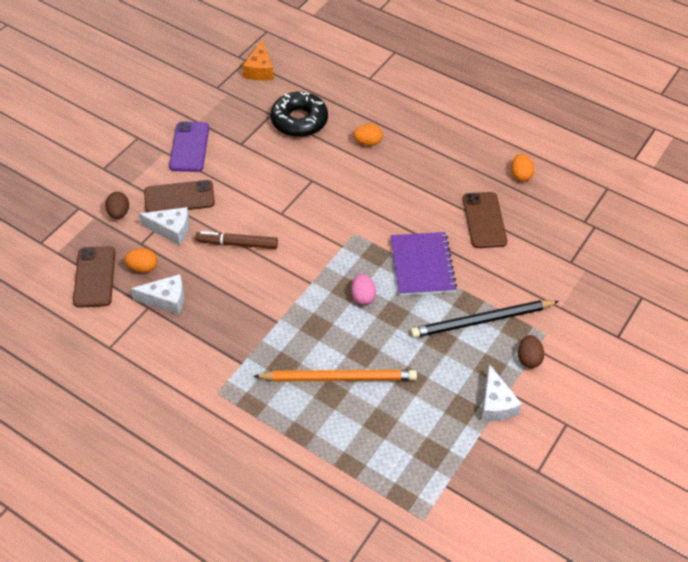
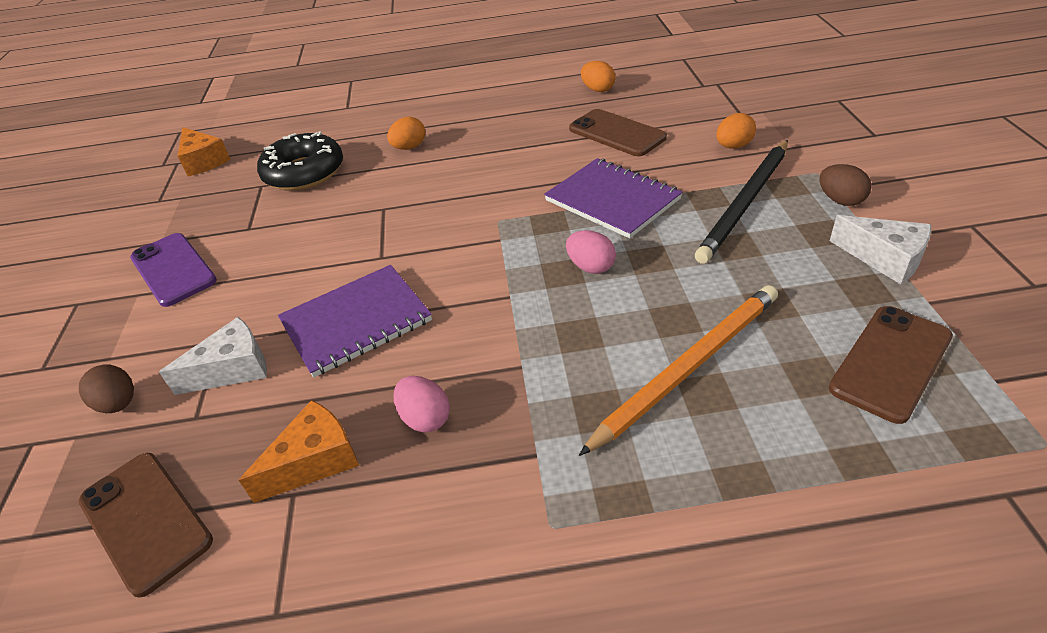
camera: 35 degrees left, 10 degrees down
orange egg [124,248,157,273] -> orange egg moved to [716,113,756,149]
white cheese [131,274,184,315] -> orange cheese [239,400,359,503]
brown phone [144,180,215,212] -> brown phone moved to [829,306,953,424]
brown marker [195,231,278,249] -> purple notebook [278,265,432,378]
none -> pink egg [393,376,450,433]

